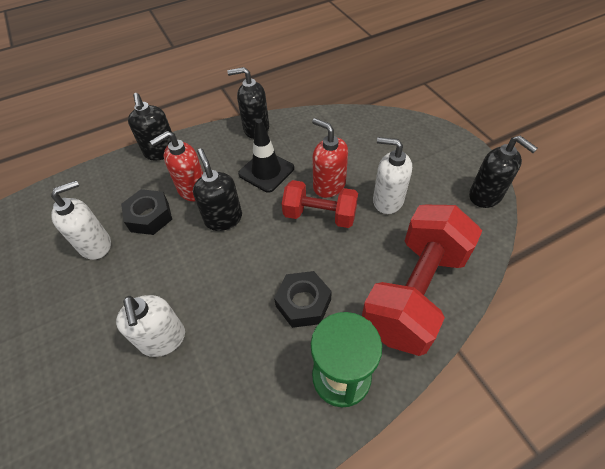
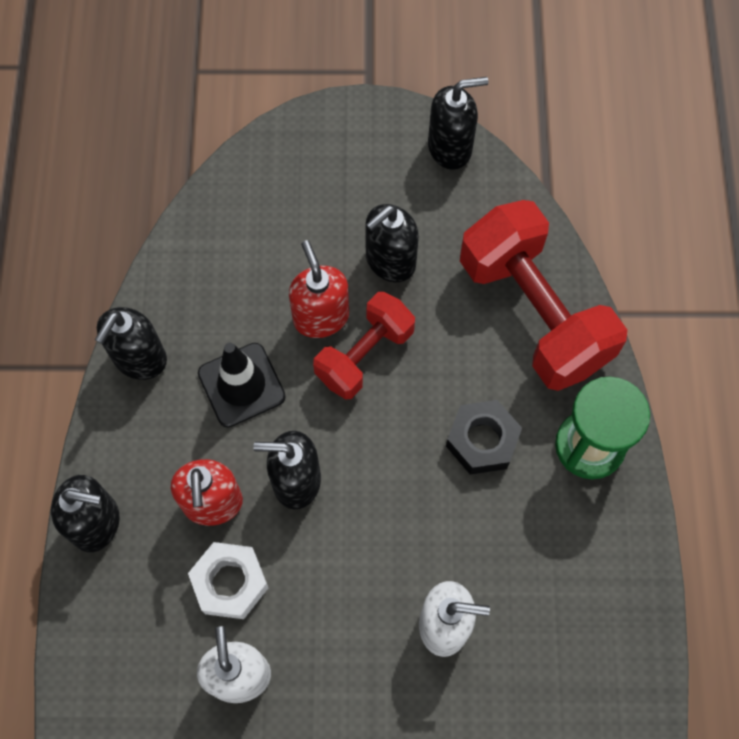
camera: 65 degrees left, 15 degrees up
black nut [121,189,172,235] -> white nut [188,542,268,619]
red soap dispenser [312,118,348,198] -> red soap dispenser turned 90 degrees clockwise [289,240,349,338]
white soap dispenser [373,137,412,214] -> black soap dispenser [365,204,419,282]

